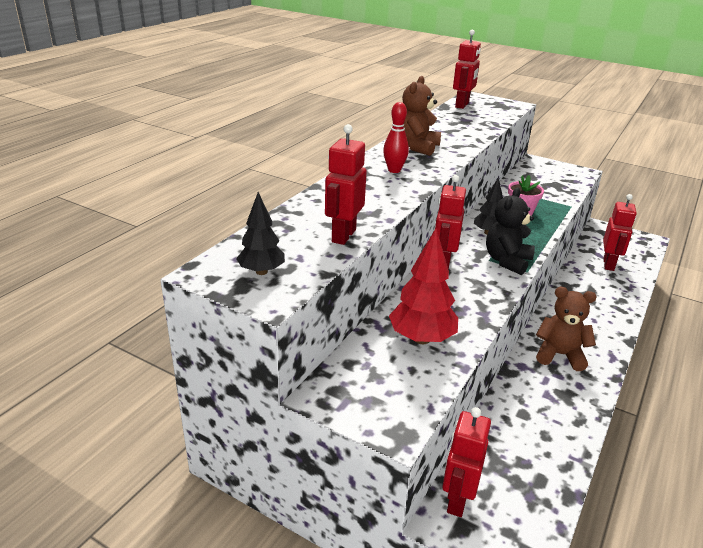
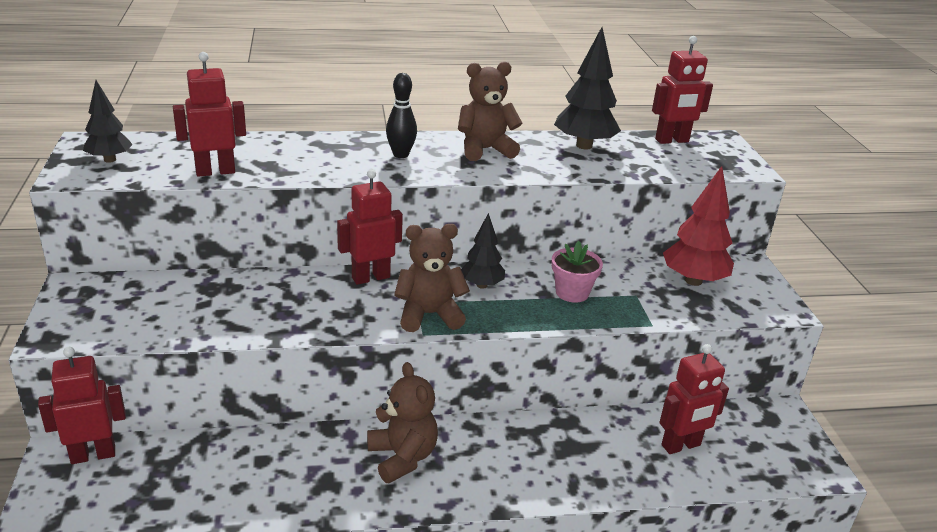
camera: 50 degrees right, 0 degrees up
red bowling pin [383,102,409,173] -> black bowling pin [386,73,417,158]
red tree [389,228,458,344] -> red tree moved to [663,166,734,286]
black teddy bear [486,187,535,275] -> brown teddy bear [394,224,470,332]
none -> black tree [554,27,621,150]

